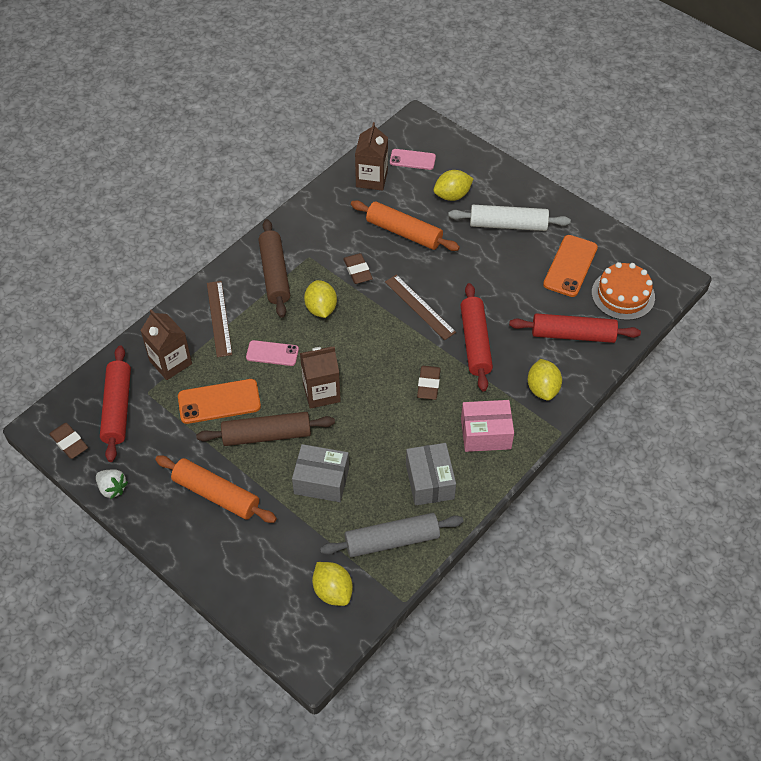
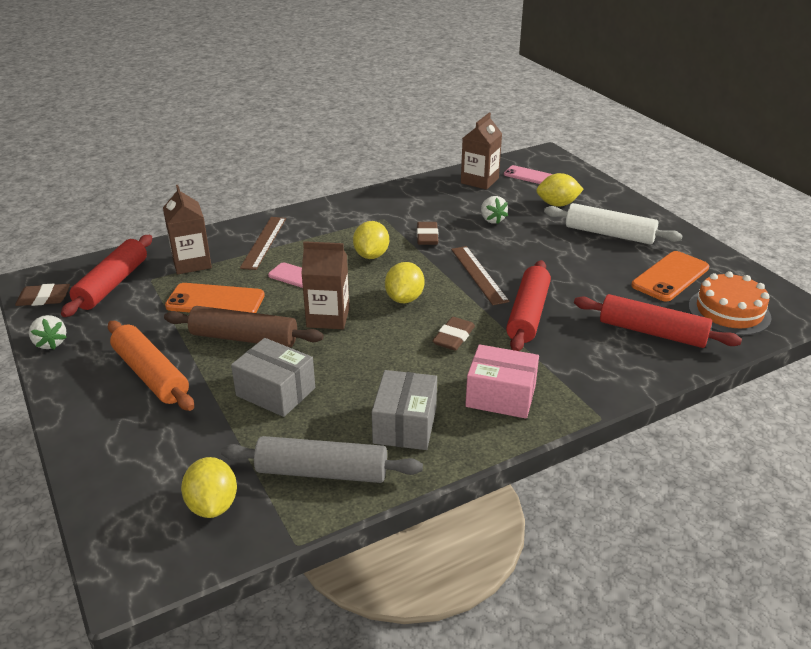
camera: 20 degrees right, 20 degrees down
brown eraser [49,423,88,459] -> brown eraser turned 75 degrees counterclockwise [15,283,70,306]
brown rolling pin [258,219,290,318] -> none
orange rolling pin [351,200,460,251] -> white strawberry [481,196,508,224]
yellow lemon [528,359,562,400] -> yellow lemon moved to [385,262,424,303]

